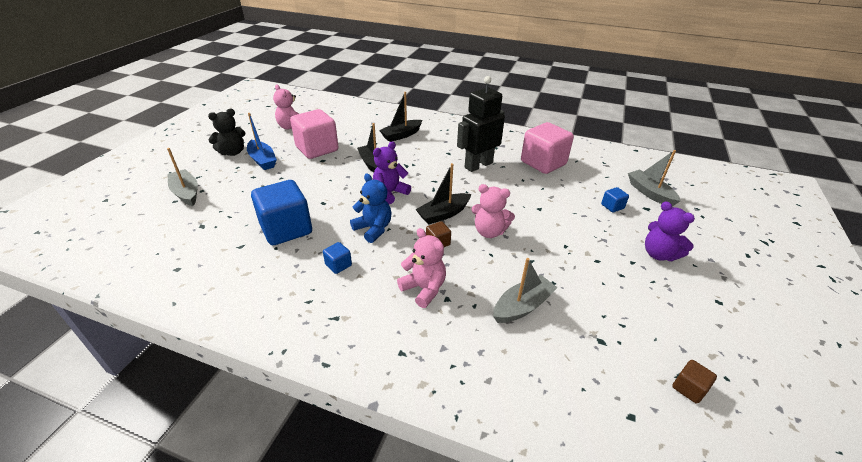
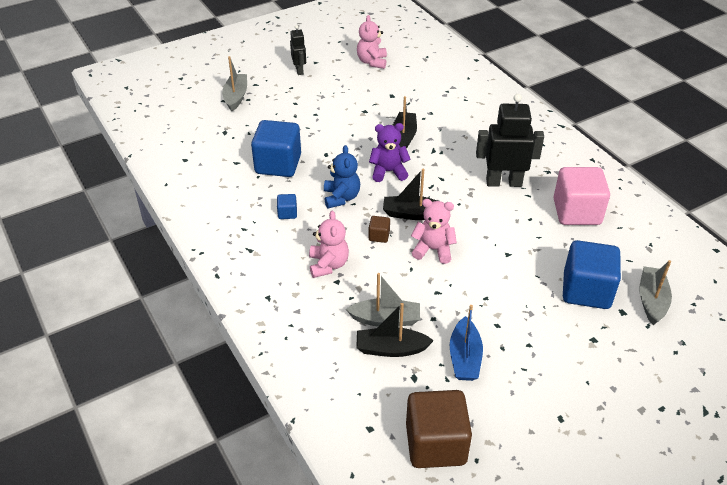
camera: 40 degrees right, 5 degrees up
black teddy bear [208,109,245,156] -> black robot [290,25,306,75]
blue boat [247,113,277,170] -> blue boat moved to [450,305,483,381]
pink cube [290,109,339,159] -> none
black boat [379,92,422,142] -> black boat moved to [356,303,434,357]
pink teddy bear [471,184,515,238] -> pink teddy bear turned 135 degrees clockwise [411,199,457,264]
blue cube [601,187,629,212] -> blue cube [563,240,621,309], size x2.32
purple teddy bear [645,201,695,261] -> none
brown cube [672,360,717,403] -> brown cube [406,390,472,468], size x2.32

